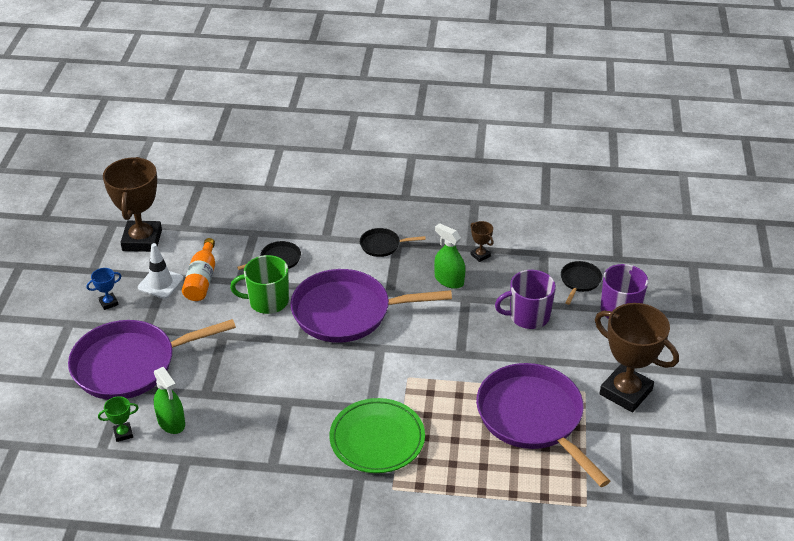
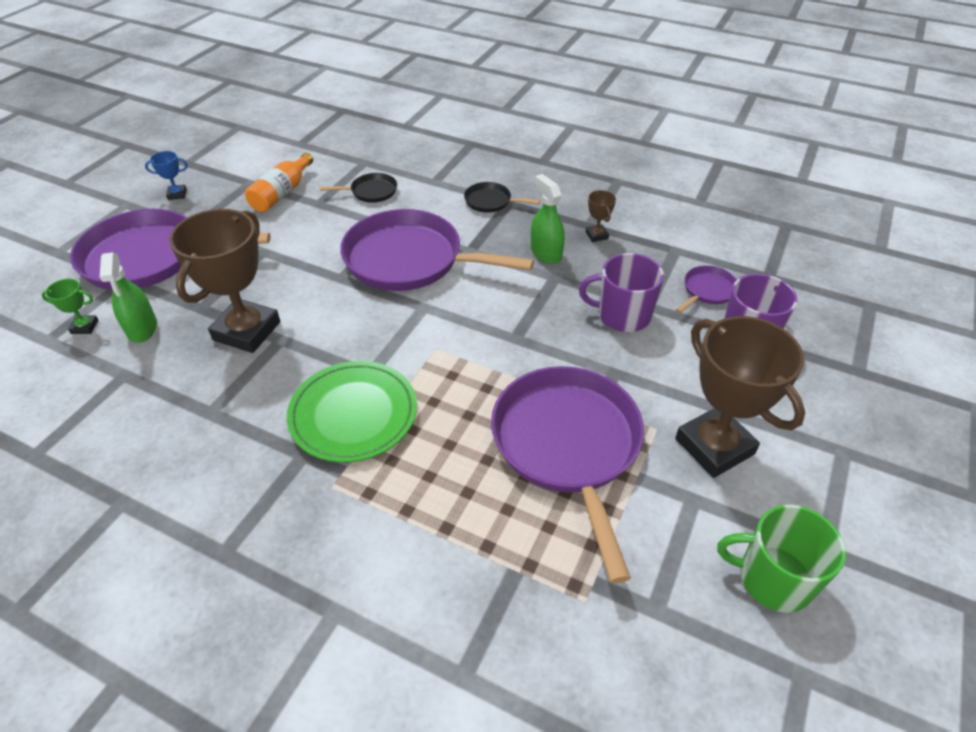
camera: 20 degrees right, 5 degrees up
brown trophy [103,157,162,252] -> brown trophy moved to [169,209,280,353]
white traffic cone [138,243,184,299] -> none
green mug [230,255,289,314] -> green mug moved to [717,505,846,613]
black pan [561,261,602,305] -> purple pan [676,265,737,313]

